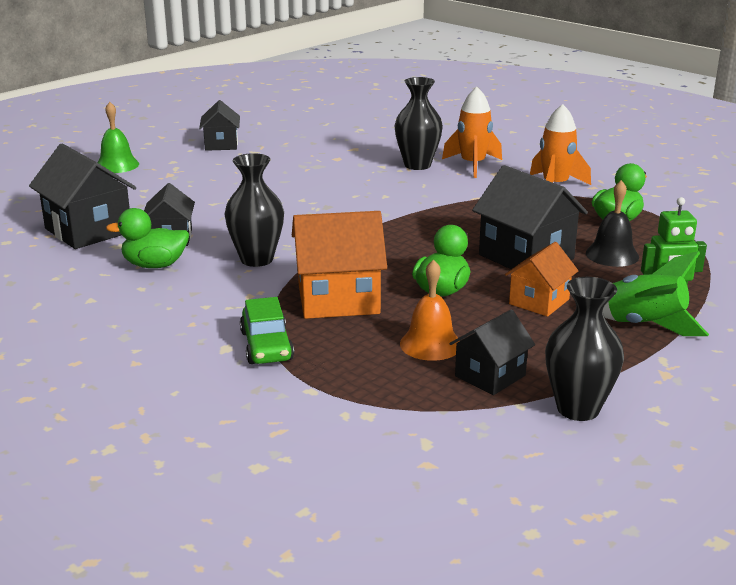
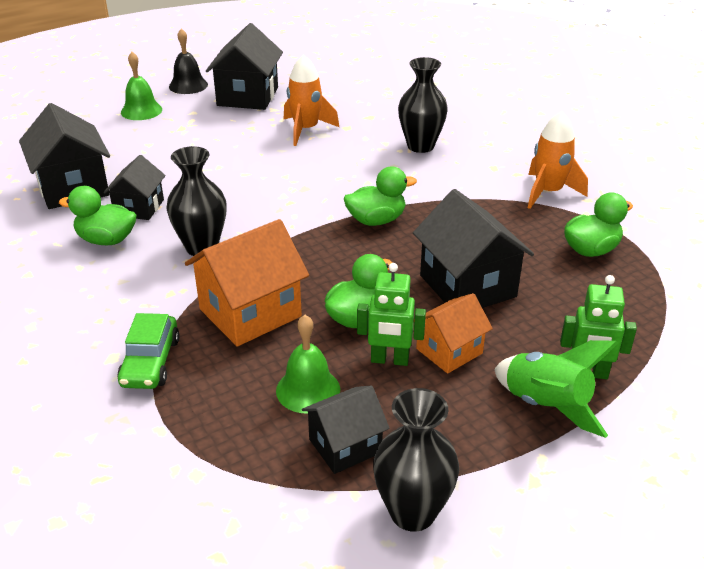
camera: 15 degrees right, 10 degrees up
black house [199,100,240,151] -> black house [206,23,283,110], size x1.65
orange house [292,211,387,319] -> orange house turned 45 degrees counterclockwise [185,219,309,347]
orange bell [400,259,459,361] -> green bell [276,315,340,414]
orange rocket [442,87,502,178] -> orange rocket moved to [284,55,339,146]
black bell [586,180,639,267] -> black bell moved to [169,28,208,94]
none -> green duck [344,166,417,226]
none -> green robot [357,263,426,366]

